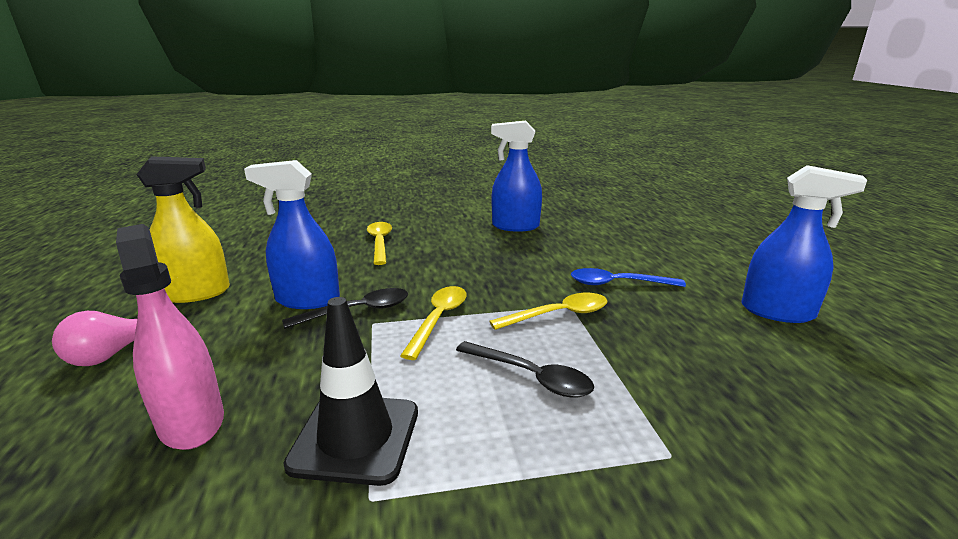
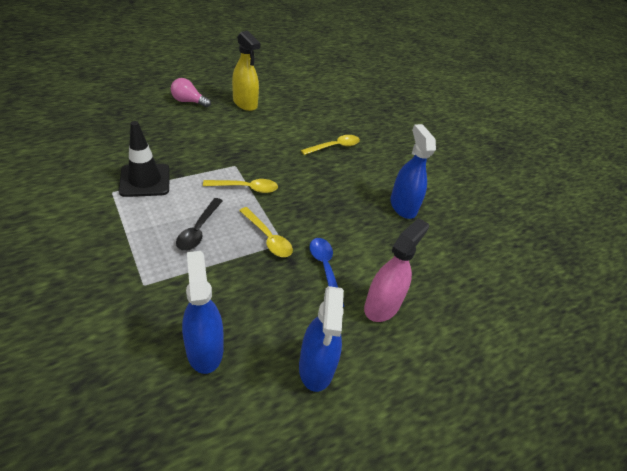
camera: 65 degrees right, 20 degrees up
pink spray bottle [116,224,224,450] -> pink spray bottle moved to [364,218,429,322]
blue spray bottle [244,160,340,309] -> blue spray bottle moved to [182,251,224,374]
black spoon [282,288,408,329] -> none

